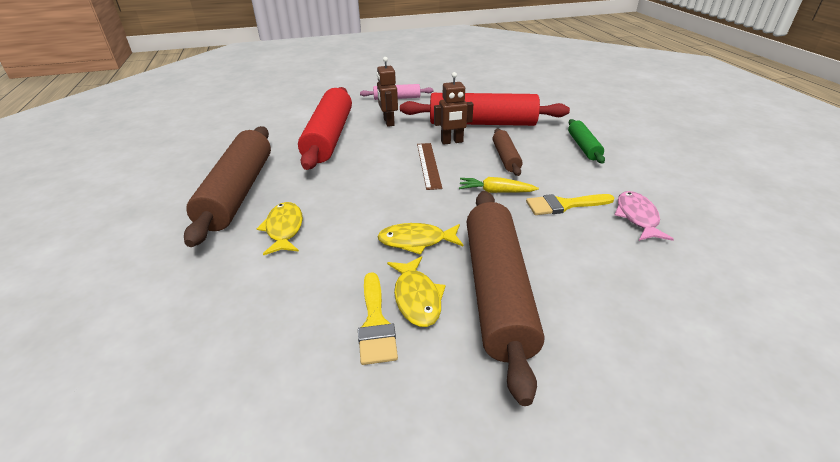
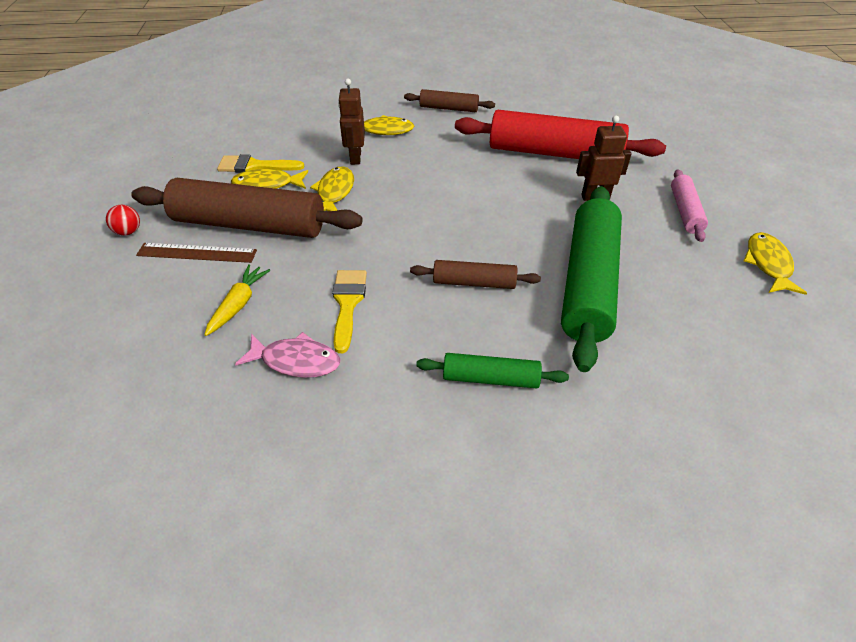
camera: 100 degrees right, 10 degrees up
brown rolling pin [184,126,271,247] -> brown rolling pin [404,89,495,112], size x0.50
red rolling pin [400,93,570,126] -> green rolling pin [561,186,622,372]
brown ruler [417,143,443,190] -> brown ruler moved to [136,243,257,263]
brown robot [434,72,473,145] -> brown robot moved to [338,79,365,165]
yellow carrot [459,177,539,193] -> yellow carrot moved to [204,264,270,336]
none -> red ball [106,205,140,235]
none -> yellow fish [744,232,807,295]

